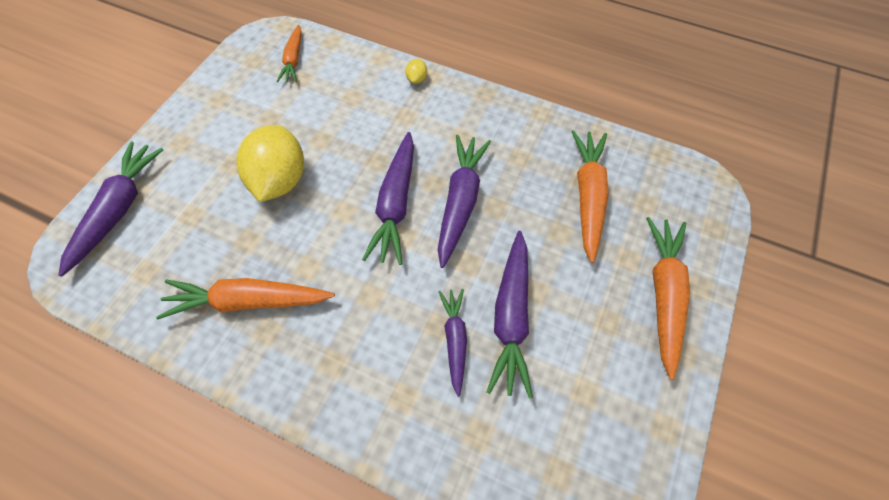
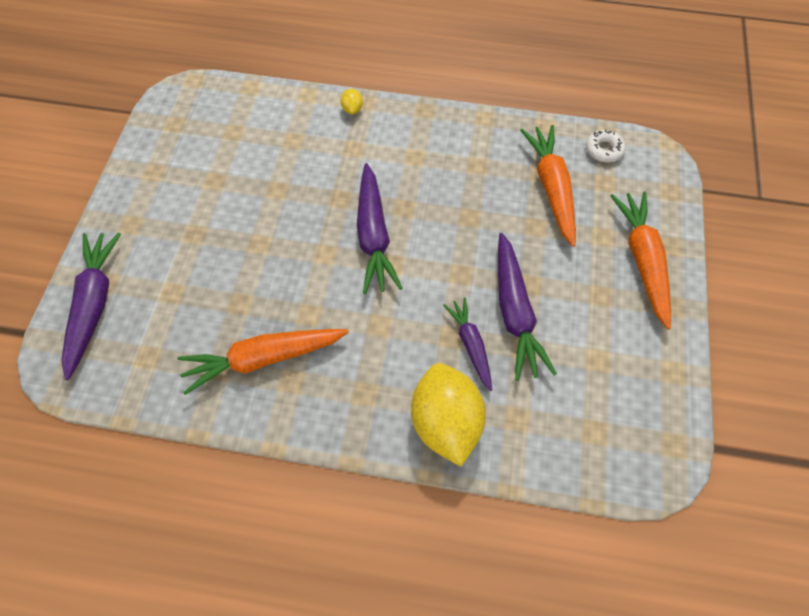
camera: 15 degrees left, 0 degrees up
yellow lemon [236,125,304,202] -> yellow lemon moved to [411,363,486,467]
orange carrot [276,25,302,82] -> none
purple carrot [438,135,491,268] -> none
none -> white donut [586,129,626,163]

